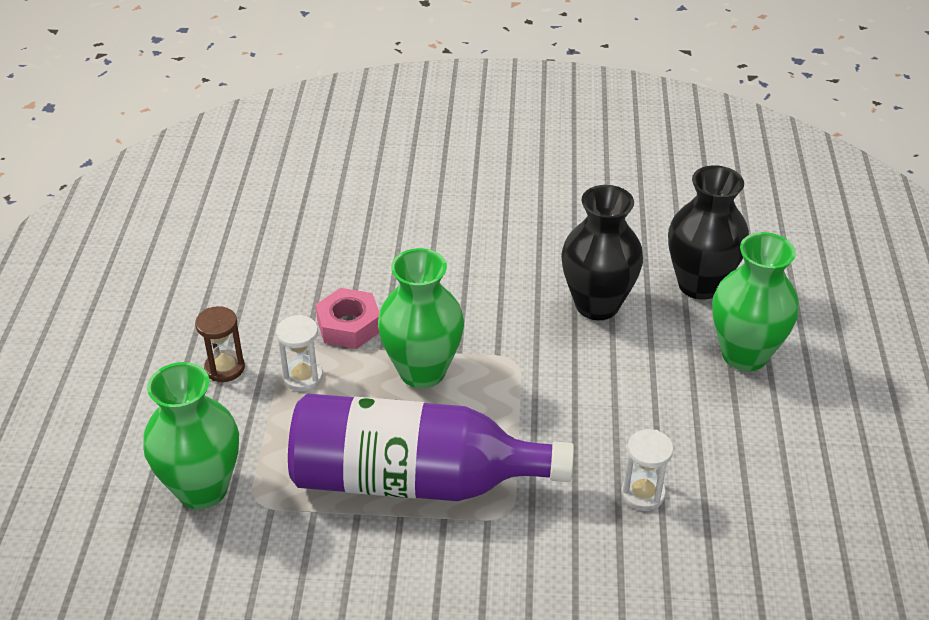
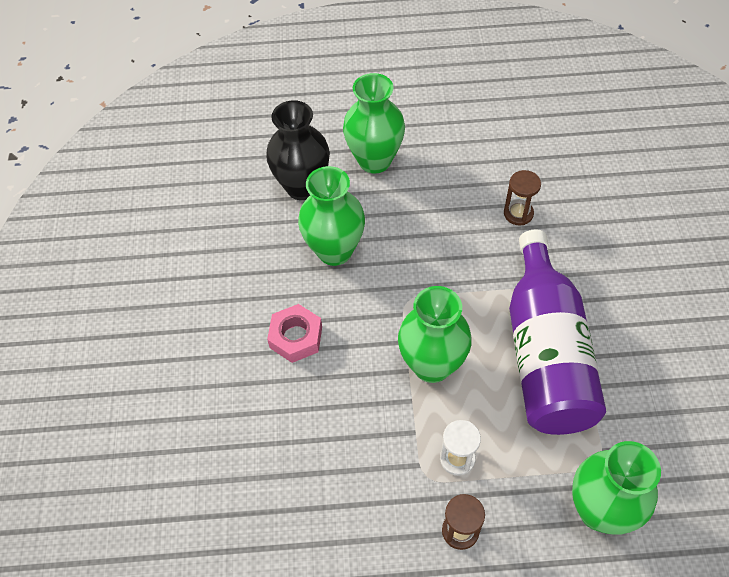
camera: 95 degrees left, 15 degrees up
pink nut [315,288,379,349] -> pink nut moved to [267,304,322,363]
black vase [561,185,643,320] -> green vase [298,166,365,266]
white hourglass [621,429,673,511] -> brown hourglass [504,170,541,225]

